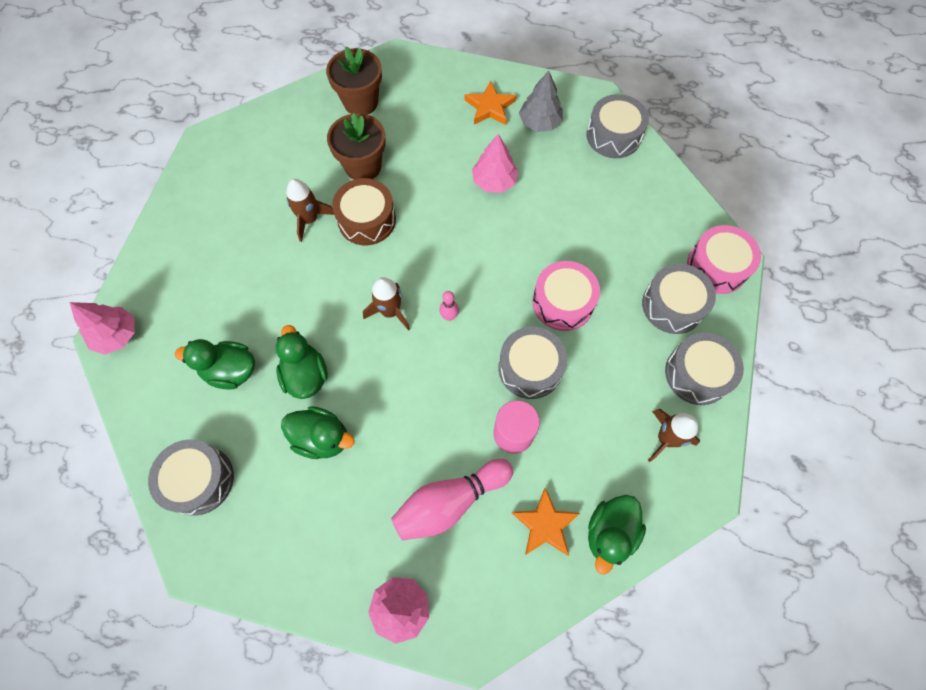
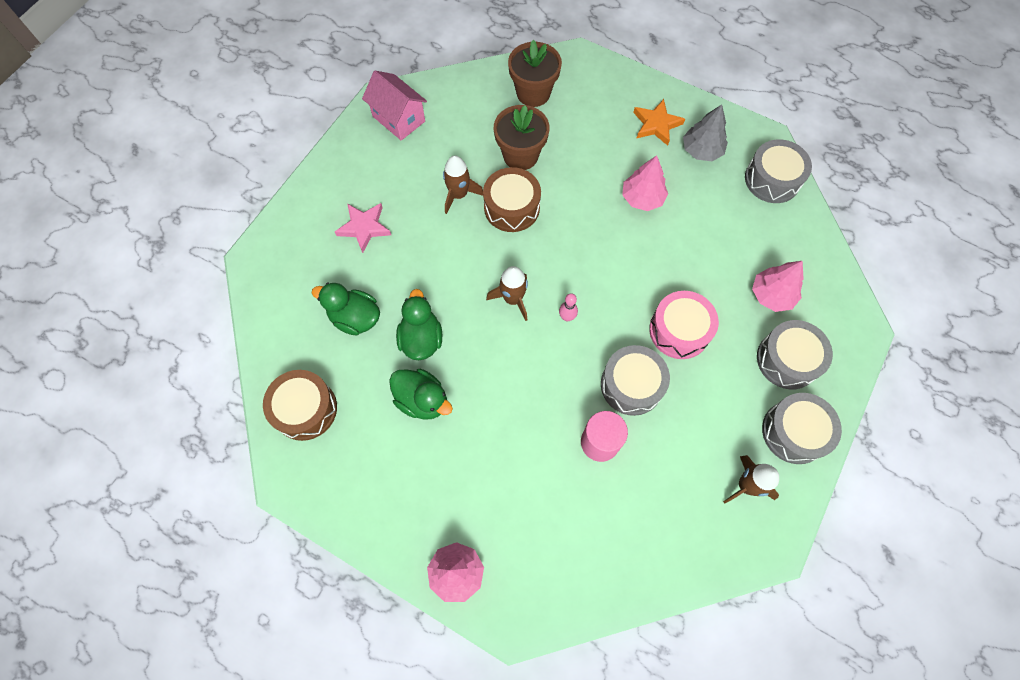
camera: 15 degrees right, 0 degrees up
pink tree [70,302,135,355] -> pink tree moved to [752,261,804,312]
grey drum [148,439,234,516] -> brown drum [263,370,337,441]
pink bowling pin [391,459,513,541] -> none
orange star [512,487,580,556] -> none
green duck [588,495,646,575] -> none
pink drum [687,225,761,294] -> none
none -> pink star [335,203,391,253]
none -> pink house [362,71,427,141]

